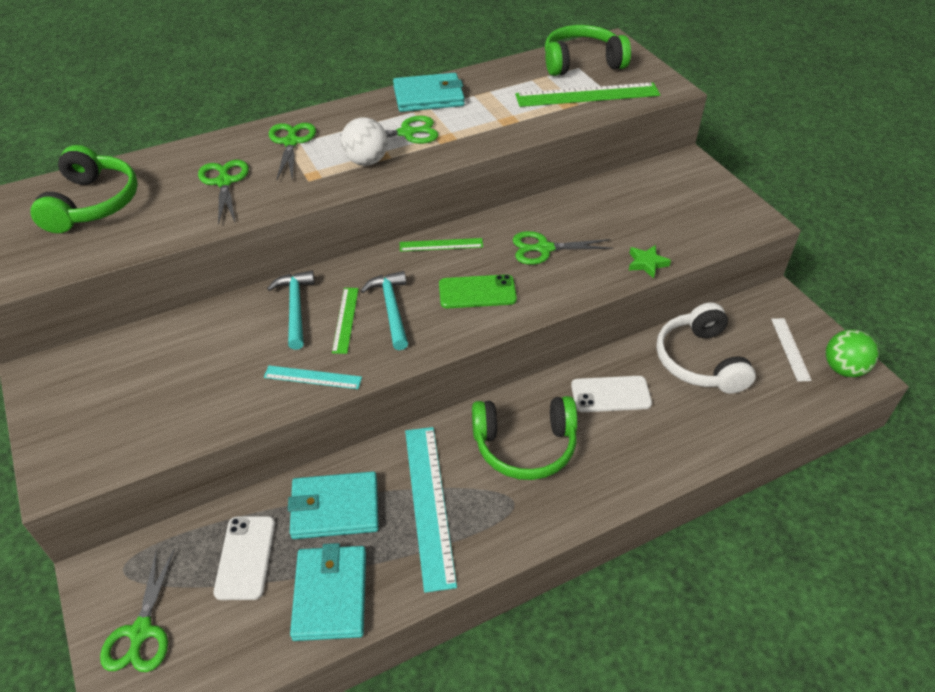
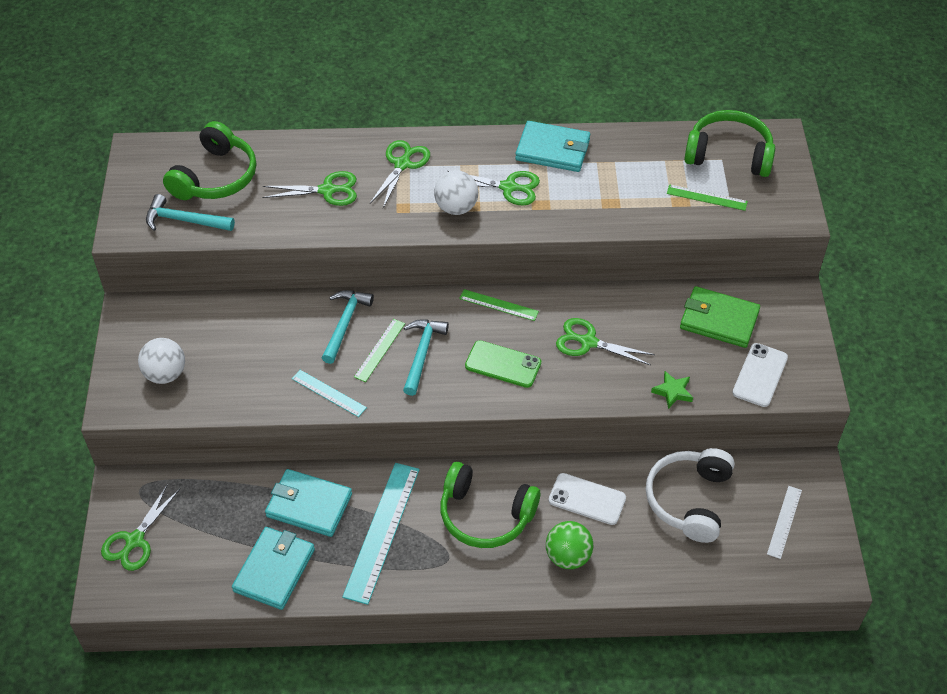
camera: 25 degrees right, 5 degrees up
green scissors [198,160,249,225] -> green scissors turned 75 degrees clockwise [263,171,357,206]
white phone [214,516,275,600] -> white phone moved to [732,343,788,407]
green ruler [515,83,660,107] -> green ruler [667,184,748,211], size x0.53
green ball [826,329,879,377] -> green ball moved to [546,521,593,569]
none -> white ball [138,338,185,384]
none -> turquoise hammer [146,194,235,231]
none -> green wallet [680,286,760,348]

